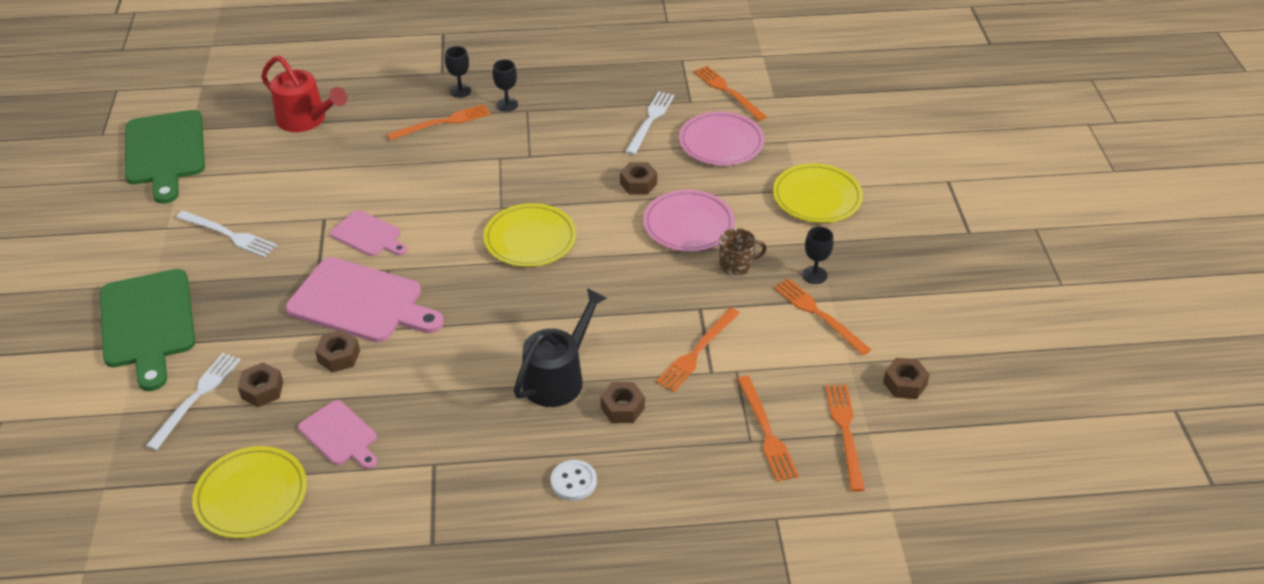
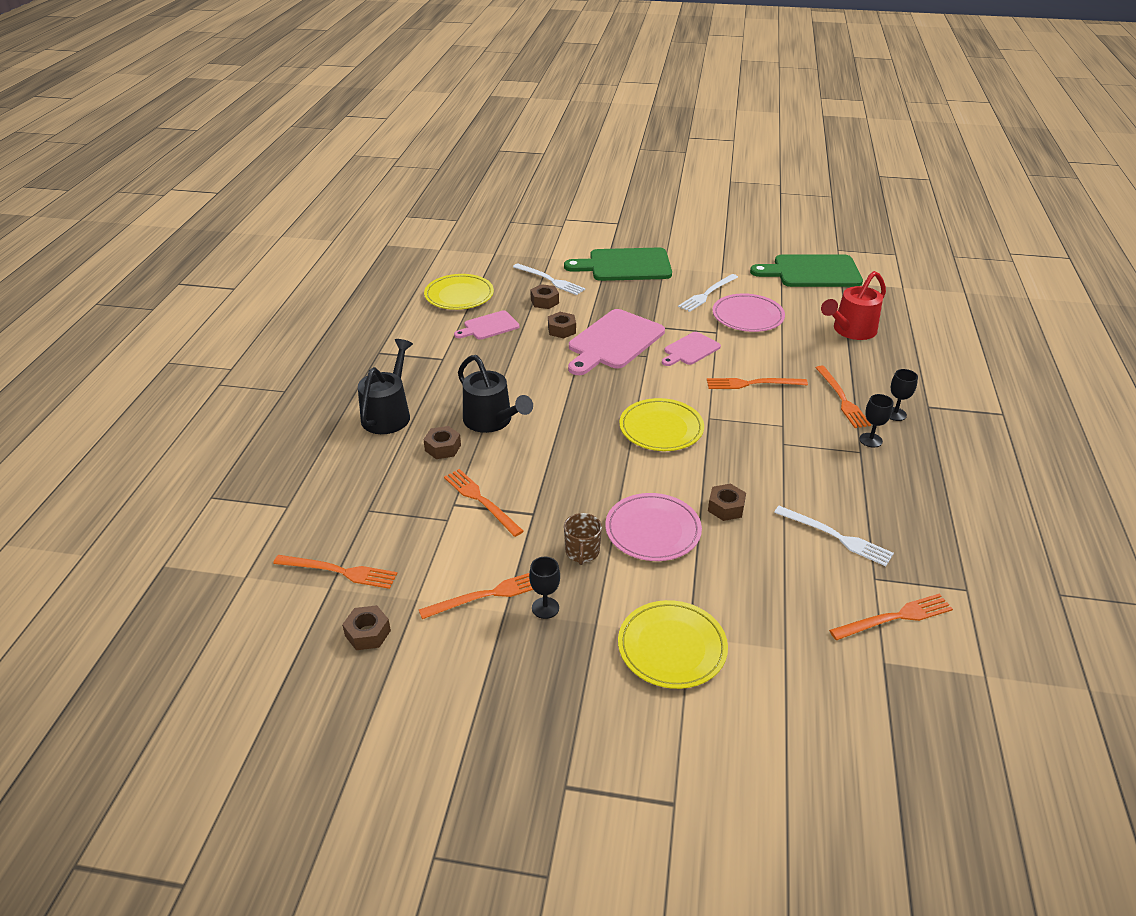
camera: 105 degrees right, 5 degrees down
white button [551,460,597,501] -> black watering can [358,339,413,434]
pink plate [679,111,764,166] -> pink plate moved to [712,293,785,332]
orange fork [737,376,799,482] -> orange fork moved to [707,378,808,389]

